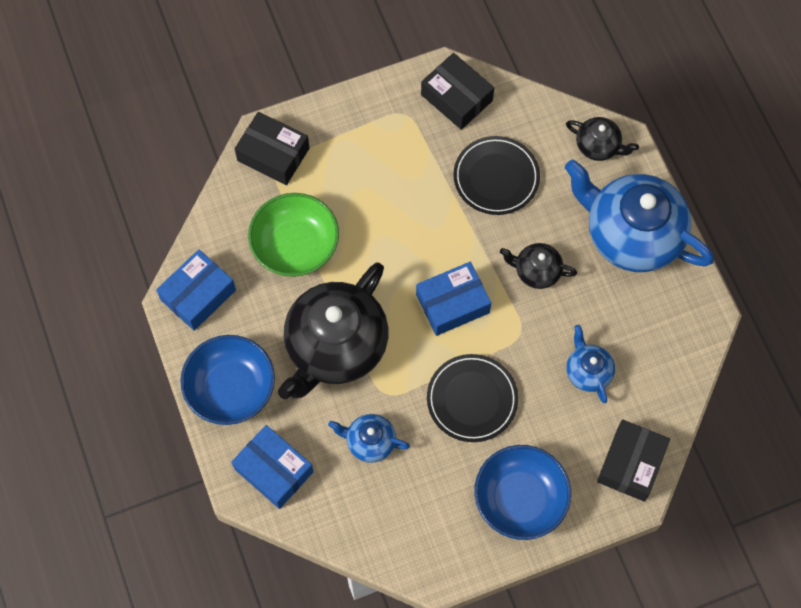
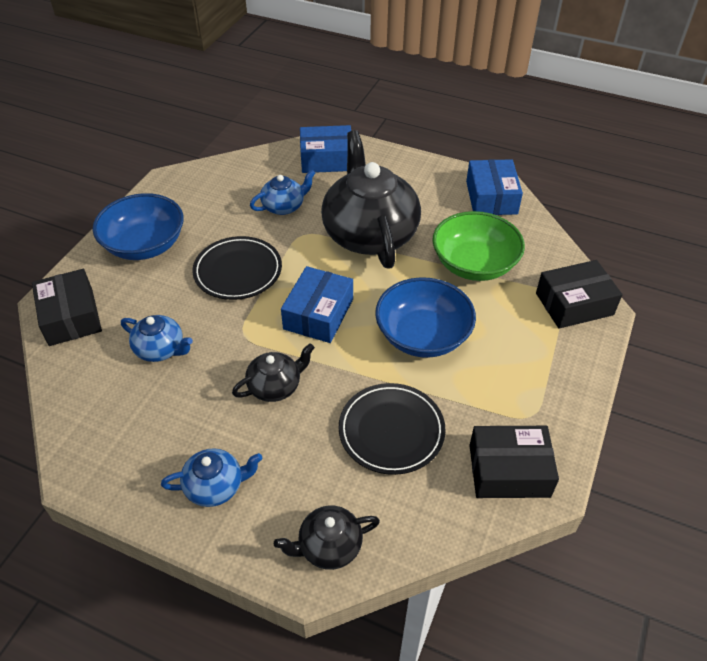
camera: 135 degrees right, 20 degrees down
blue bowl [180,335,275,425] -> blue bowl moved to [375,277,476,358]
blue teapot [565,159,714,272] -> blue teapot [161,448,263,507], size x0.46

